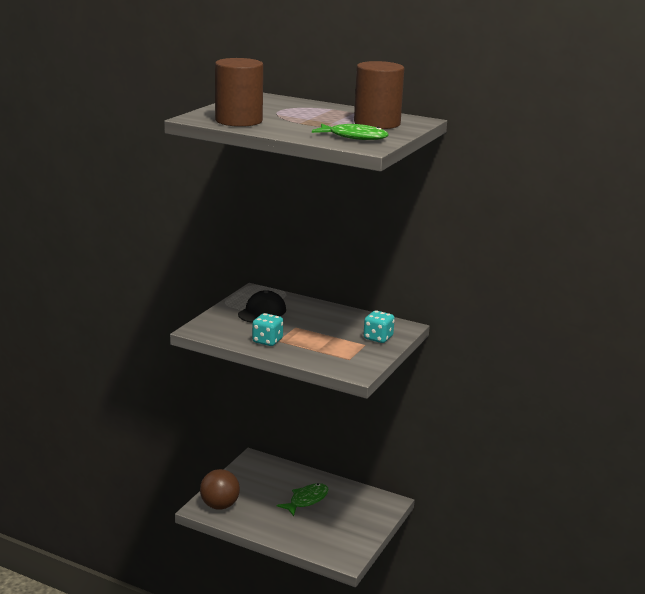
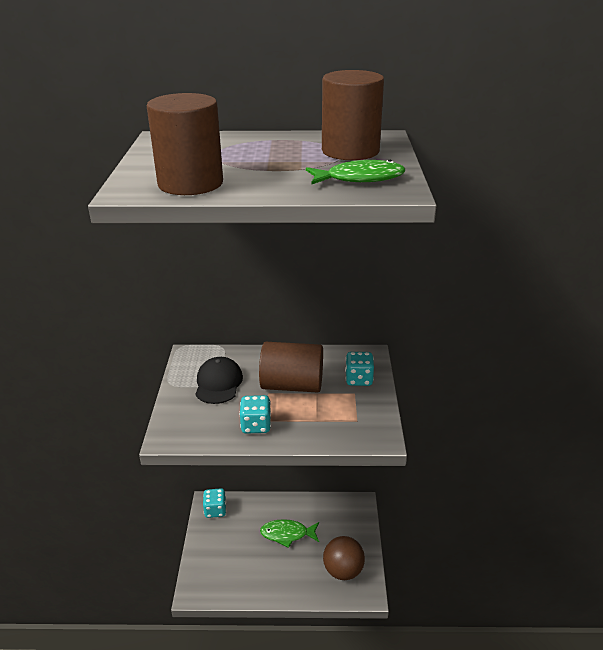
camera: 25 degrees left, 10 degrees up
brown ball [200,469,240,510] -> brown ball moved to [323,536,365,580]
green fish [277,483,329,516] -> green fish turned 105 degrees counterclockwise [260,519,319,548]
none -> turquoise dice [203,488,226,518]
none -> brown cylinder [259,342,323,393]

